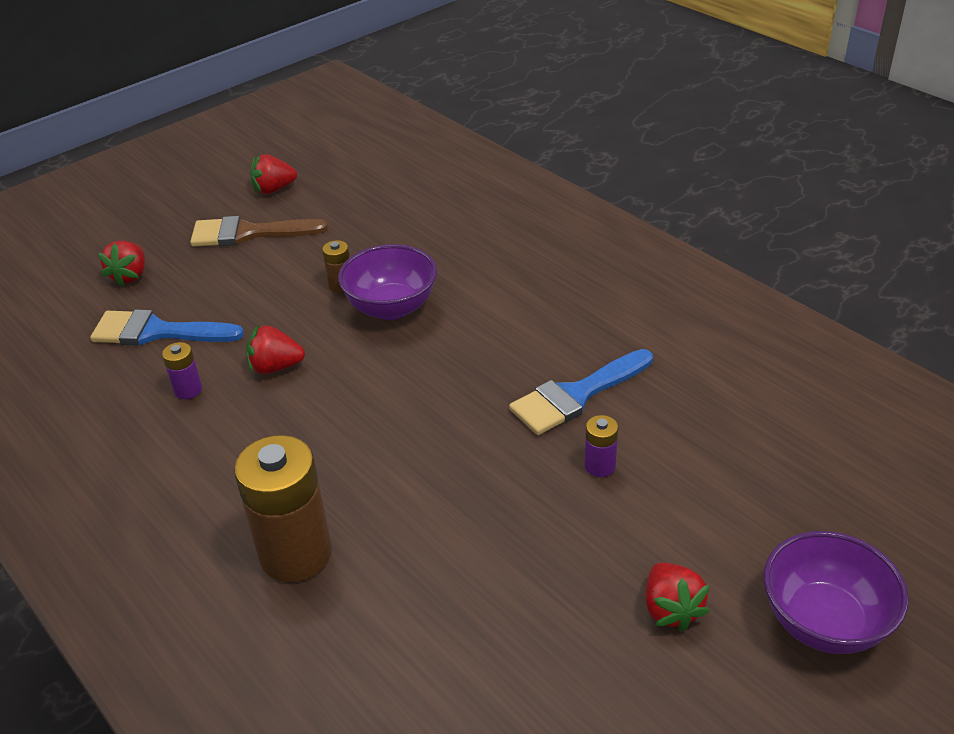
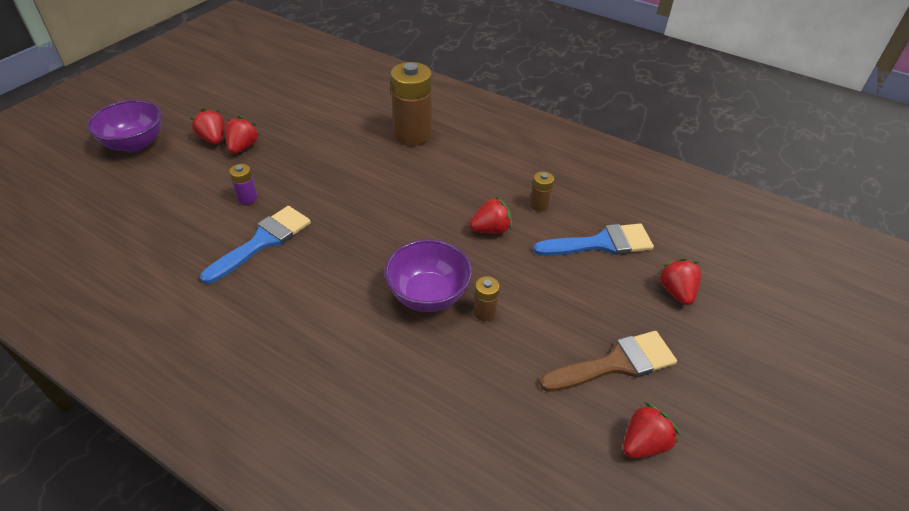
camera: 160 degrees right, 5 degrees up
purple battery [162,342,202,399] -> brown battery [530,171,554,212]
none -> red strawberry [225,116,260,154]

